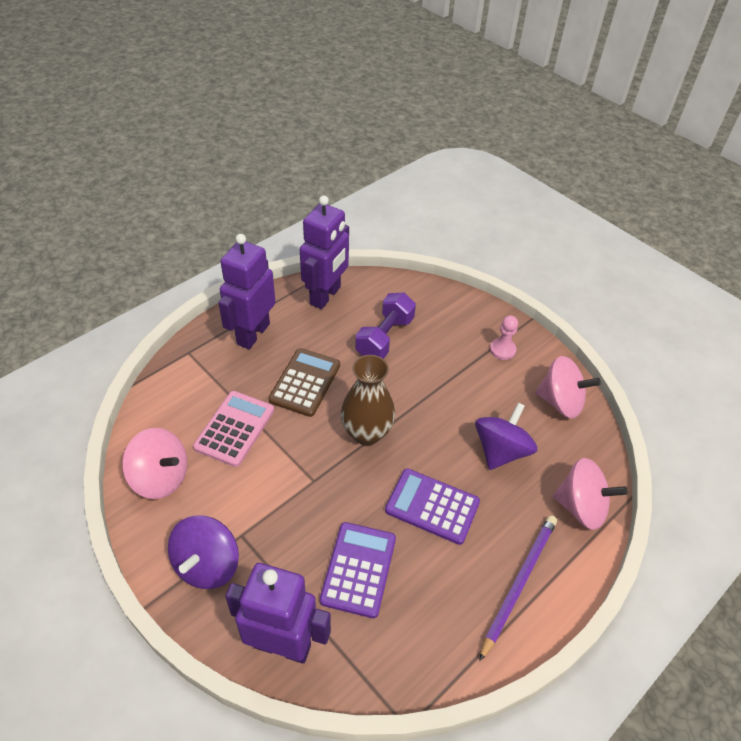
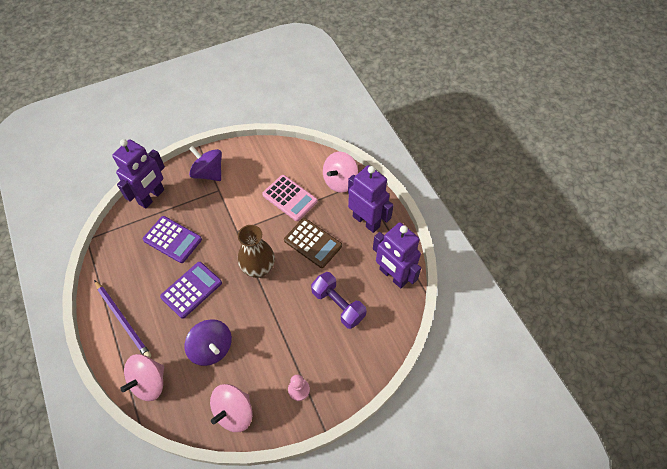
camera: 110 degrees right, 10 degrees up
pink spinning top [122,428,188,499] -> pink spinning top moved to [323,152,358,193]

